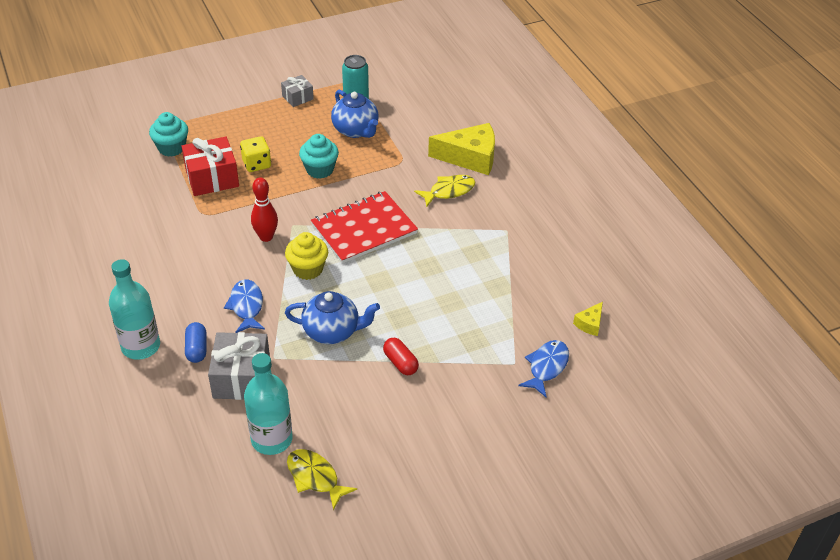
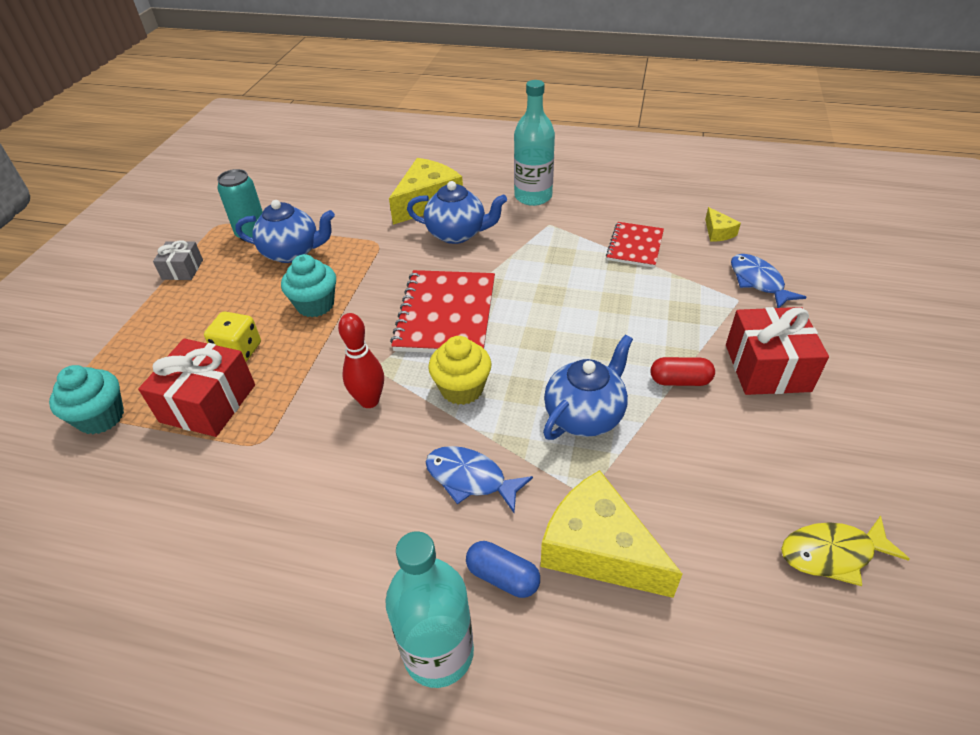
camera: 50 degrees left, 0 degrees up
grey gift [208,332,270,400] -> yellow cheese [541,470,682,598]
turquoise bottle [244,353,293,455] -> turquoise bottle moved to [514,80,555,206]
yellow fish [414,175,475,207] -> blue teapot [407,181,507,244]
none -> red notebook [606,222,664,268]
none -> red gift [726,307,829,395]

